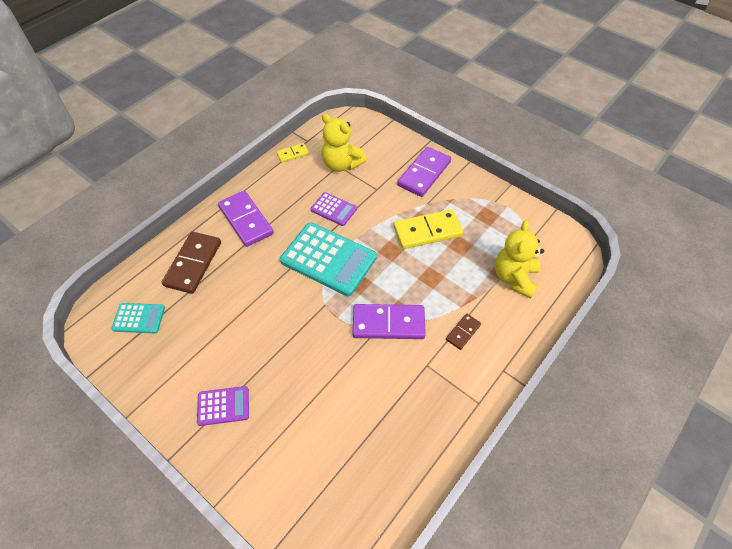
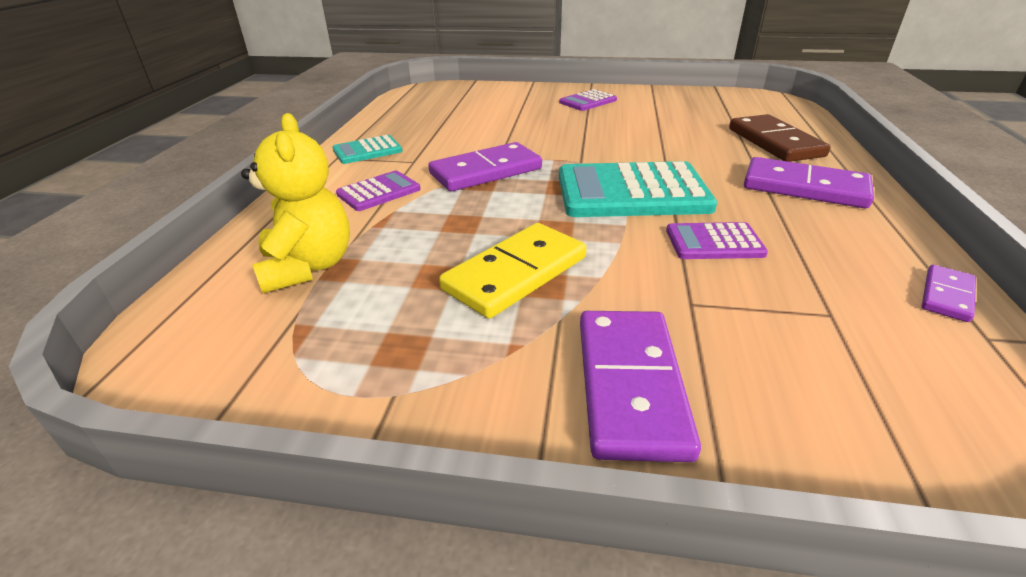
camera: 150 degrees right, 20 degrees down
turquoise calculator [111,303,165,333] -> turquoise calculator moved to [332,135,402,164]
yellow domino [277,143,309,163] -> purple domino [922,265,976,322]
yellow teddy bear [321,114,367,172] -> none
brown domino [446,313,481,350] -> purple calculator [336,171,421,211]

